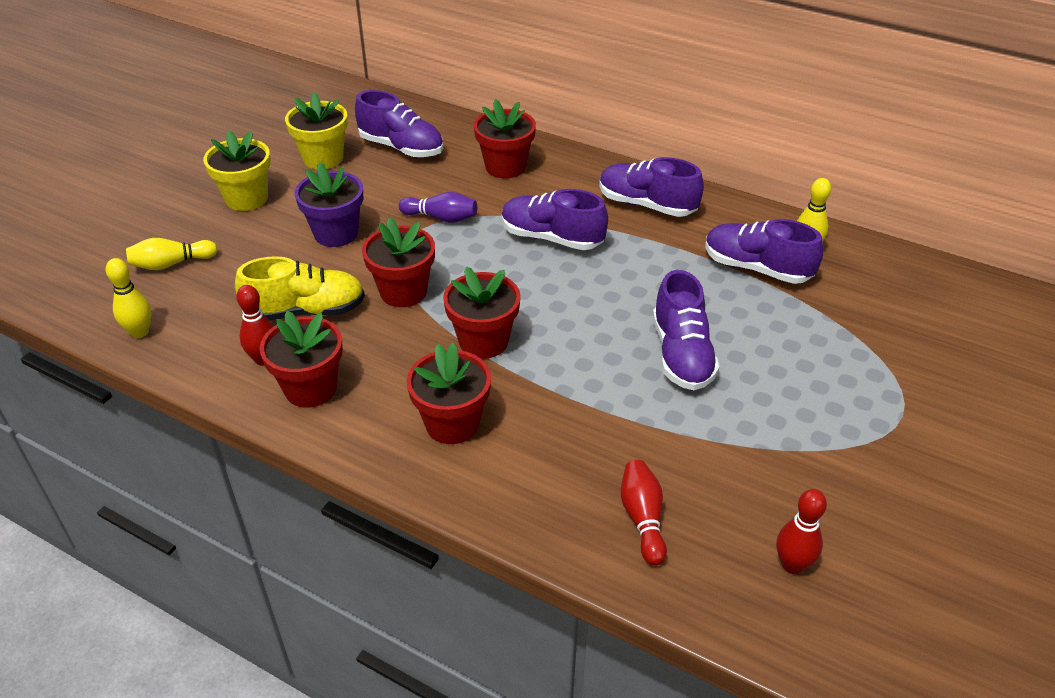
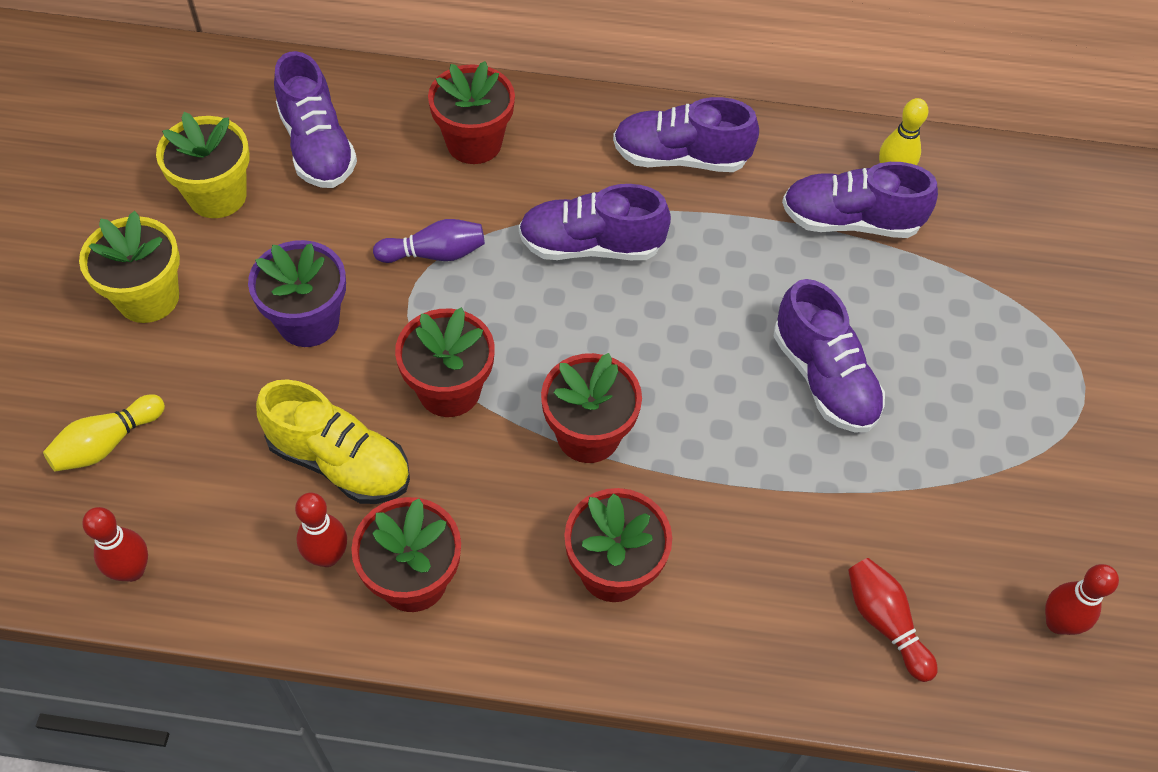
camera: 25 degrees left, 15 degrees up
yellow bowling pin [106,258,152,338] -> red bowling pin [82,507,148,582]
yellow shoe [235,256,365,321] -> yellow shoe turned 60 degrees clockwise [256,379,410,504]
purple shoe [355,90,443,157] -> purple shoe turned 60 degrees clockwise [274,51,357,188]

